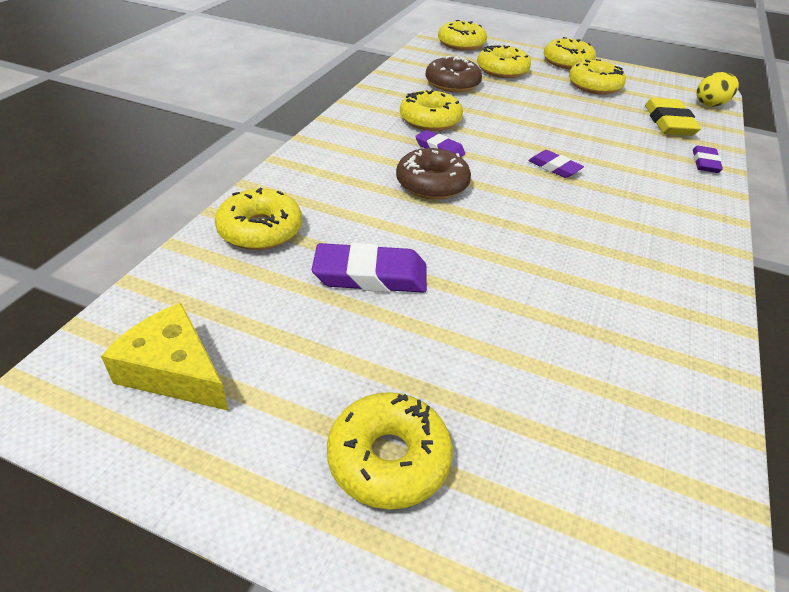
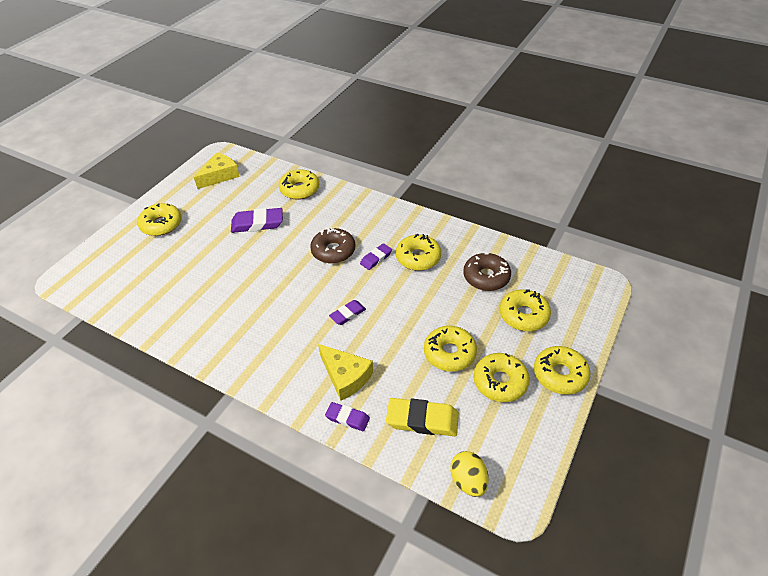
camera: 100 degrees right, 5 degrees up
purple eraser [312,243,427,293] -> purple eraser turned 75 degrees clockwise [231,208,283,233]
yellow donut [438,20,487,51] -> yellow donut moved to [424,326,477,372]
none -> yellow cheese [318,344,373,401]

